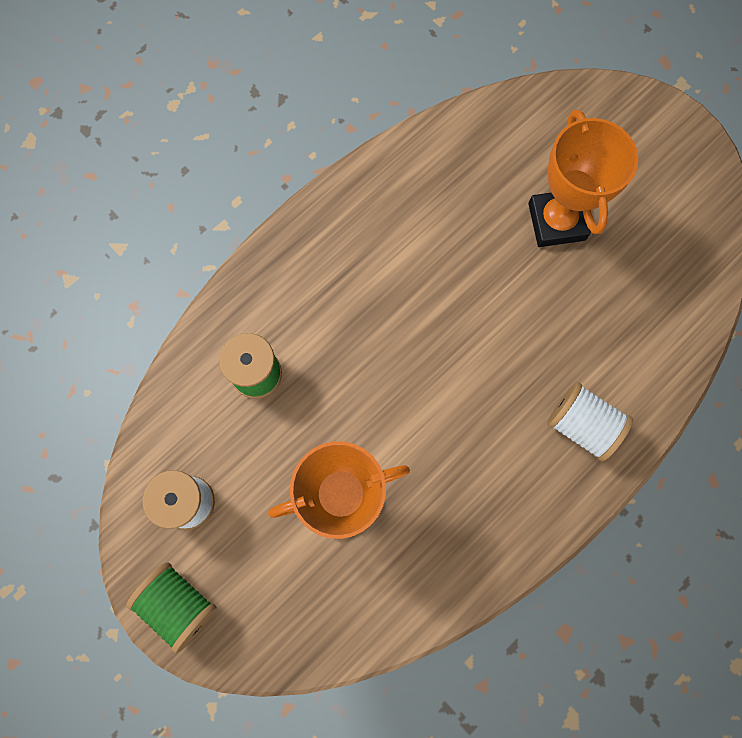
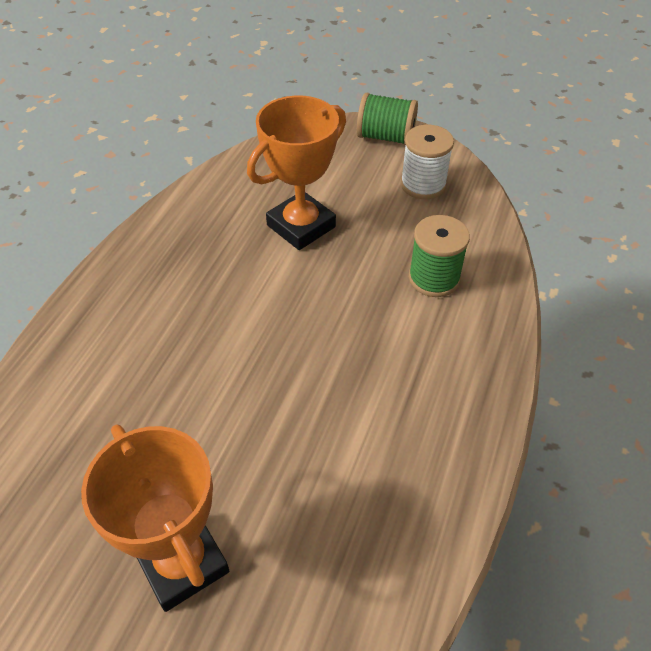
camera: 155 degrees right, 25 degrees down
white spool [547,382,633,462] -> none

